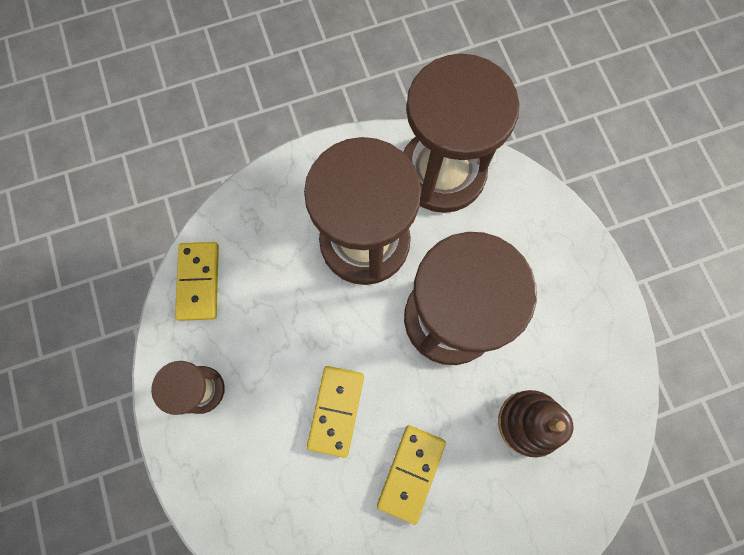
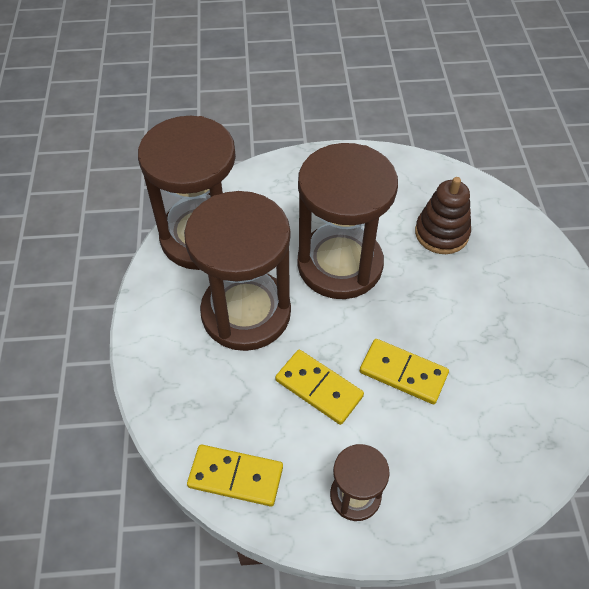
camera: 75 degrees left, 20 degrees down
yellow domino [377,425,446,525] -> yellow domino moved to [275,350,364,425]

